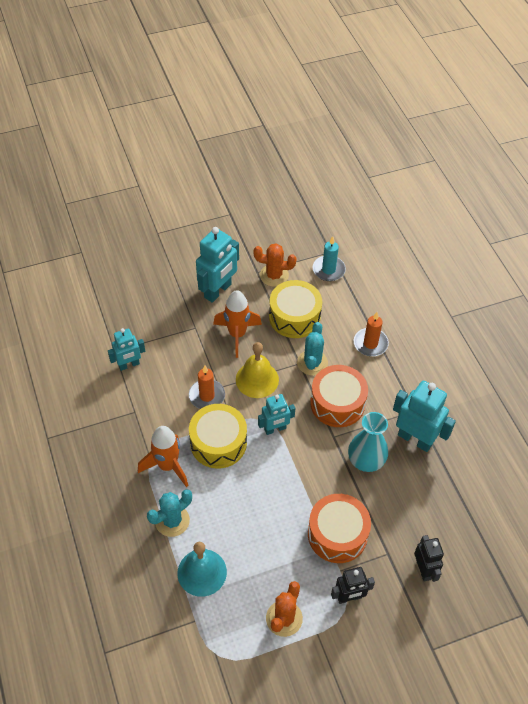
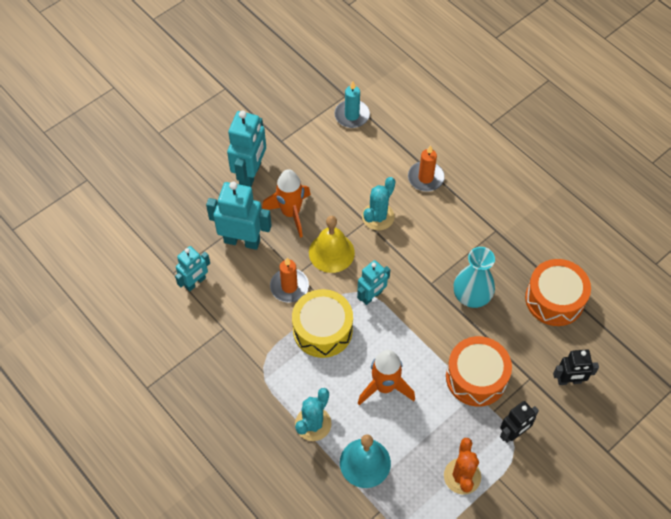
camera: 20 degrees left, 5 degrees up
orange rocket [138,426,189,487] -> orange rocket moved to [358,350,415,405]
orange cactus [253,243,297,287] -> none
yellow drum [269,280,322,338] -> none
turquoise cactus [297,322,328,376] -> turquoise cactus turned 45 degrees clockwise [362,177,395,231]
orange drum [310,365,368,427] -> orange drum moved to [525,259,591,326]
turquoise robot [393,380,456,452] -> turquoise robot moved to [206,182,272,250]
black robot [414,535,444,582] -> black robot turned 120 degrees clockwise [553,350,599,385]

